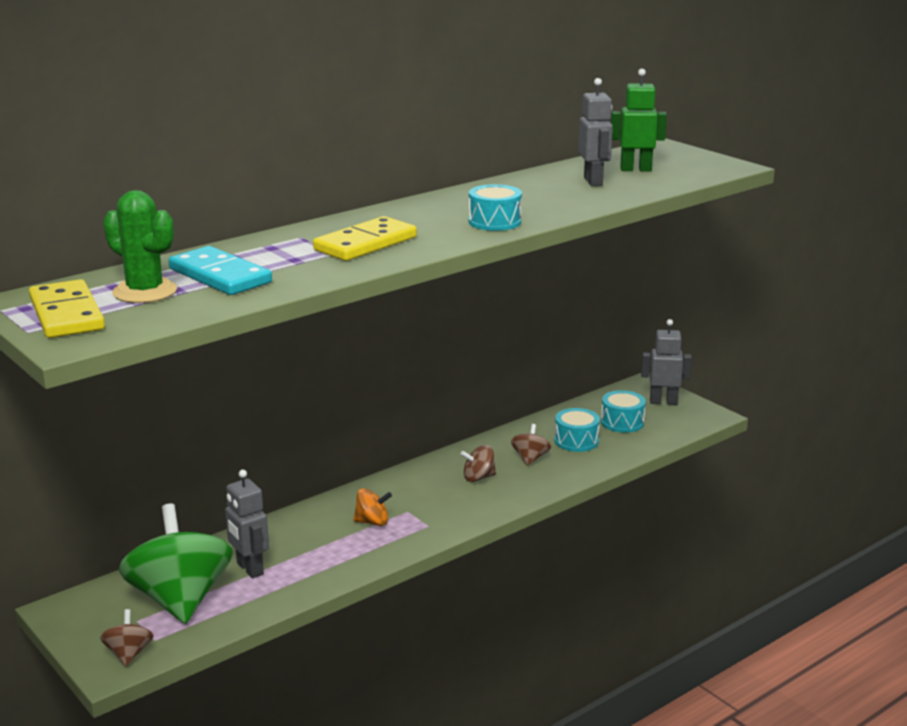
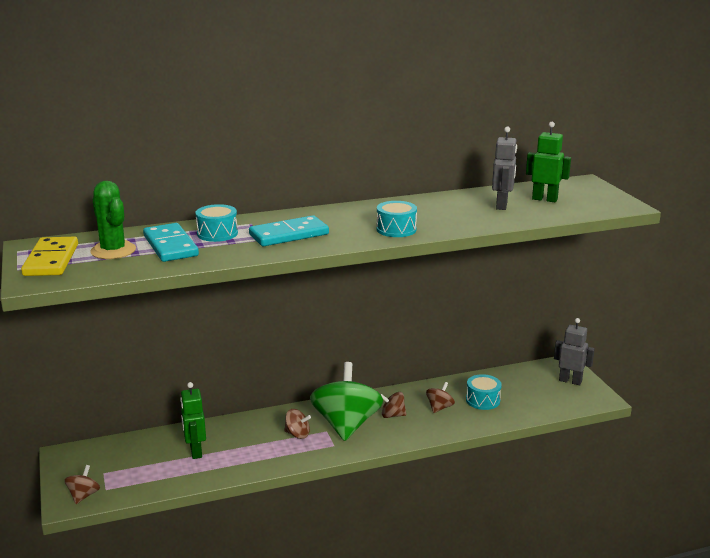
camera: 20 degrees right, 0 degrees up
green spinning top [119,504,233,624] -> green spinning top moved to [310,362,383,441]
grey robot [225,470,269,578] -> green robot [180,382,206,459]
yellow domino [313,216,417,261] -> turquoise domino [249,215,329,246]
orange spinning top [353,488,392,526] -> brown spinning top [284,409,311,439]
turquoise drum [601,390,646,433] -> turquoise drum moved to [195,204,238,242]

